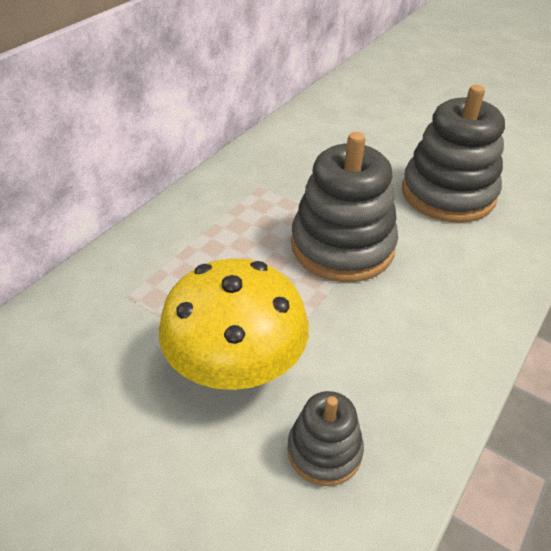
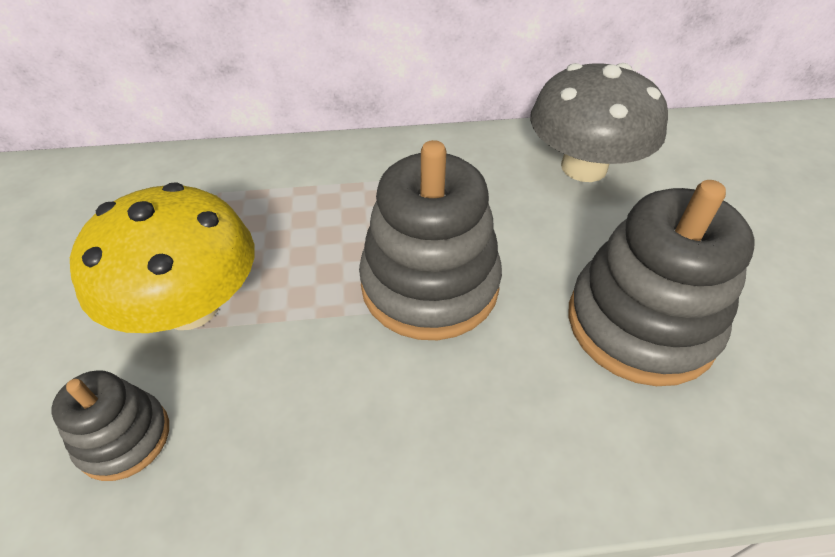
camera: 50 degrees right, 5 degrees up
none -> grey mushroom [530,63,668,182]

